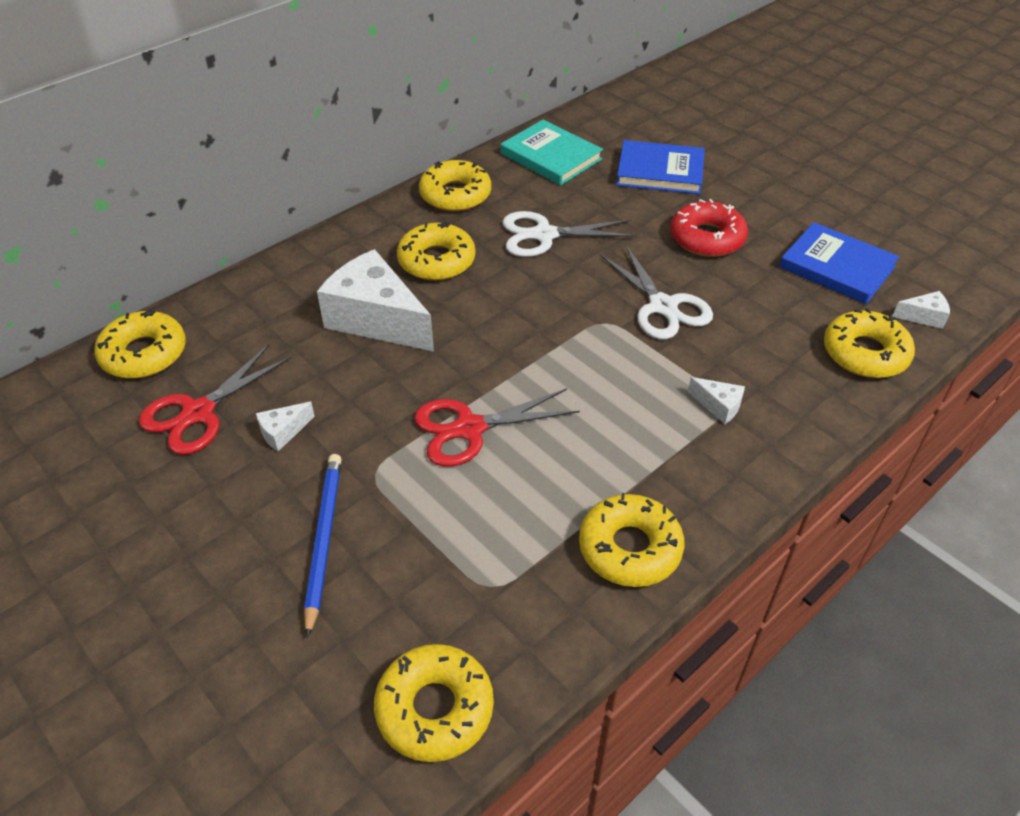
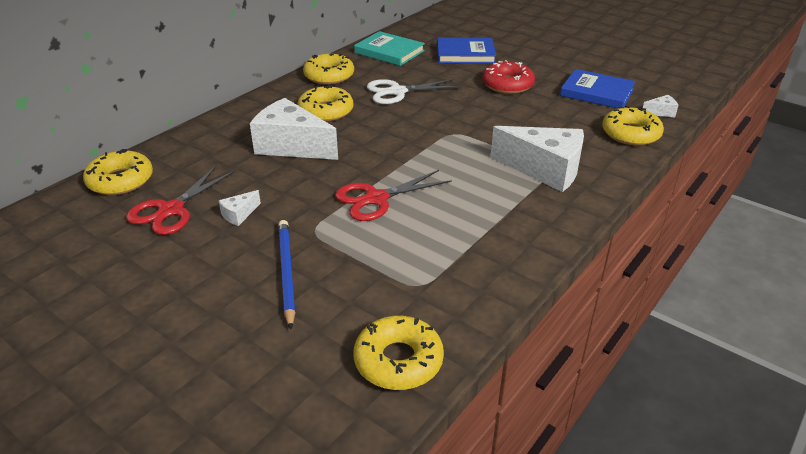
camera: 10 degrees left, 10 degrees down
yellow donut [579,493,684,587] -> none
white scissors [600,244,713,339] -> none
white cheese [688,377,745,424] -> white cheese [491,126,584,192], size x2.37

